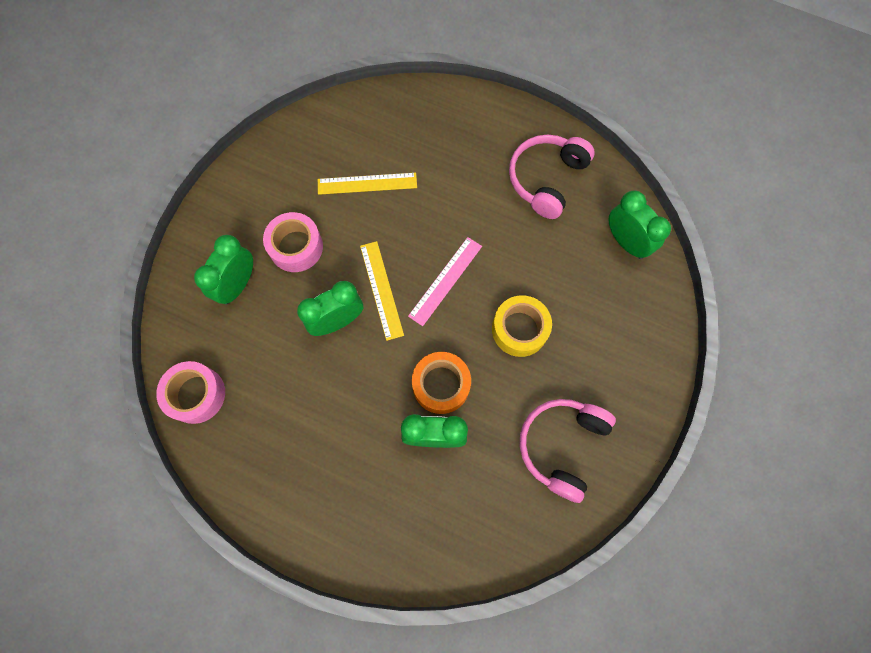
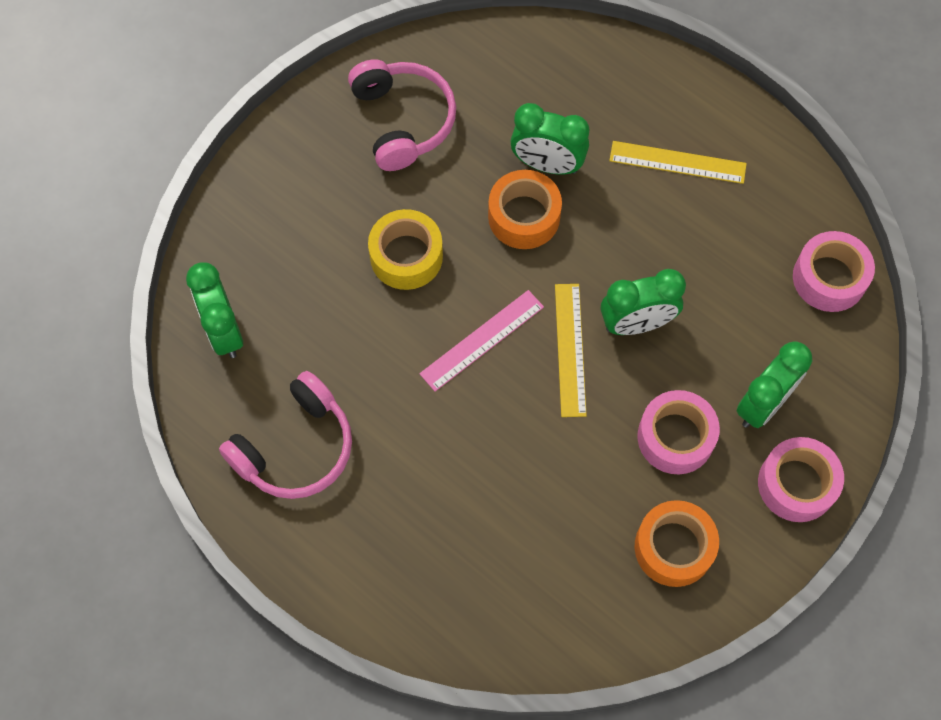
camera: 165 degrees left, 5 degrees down
yellow ruler [318,173,417,195] -> yellow ruler moved to [609,141,747,184]
pink headphones [520,399,616,503] -> pink headphones turned 60 degrees counterclockwise [348,59,456,171]
none -> orange tape [635,500,719,587]
none -> pink tape [758,437,844,522]

